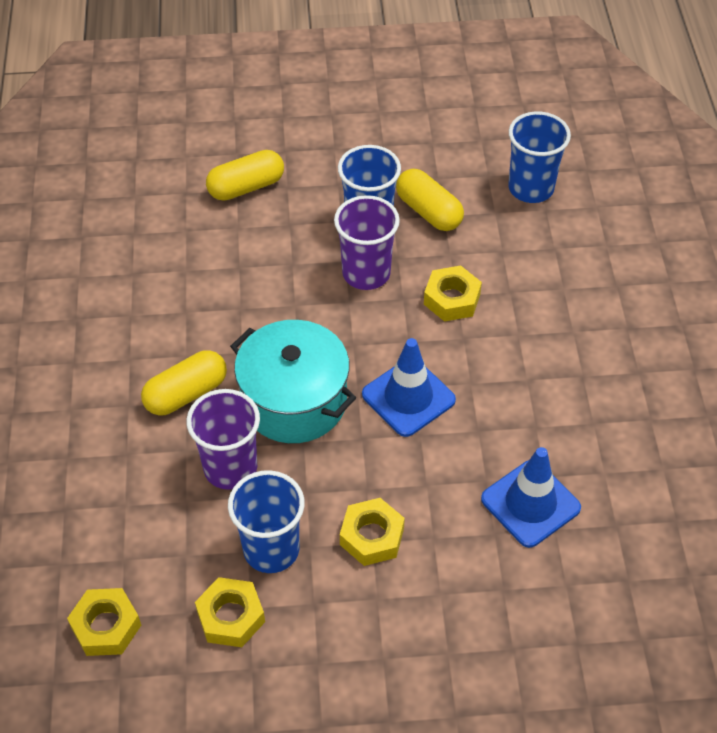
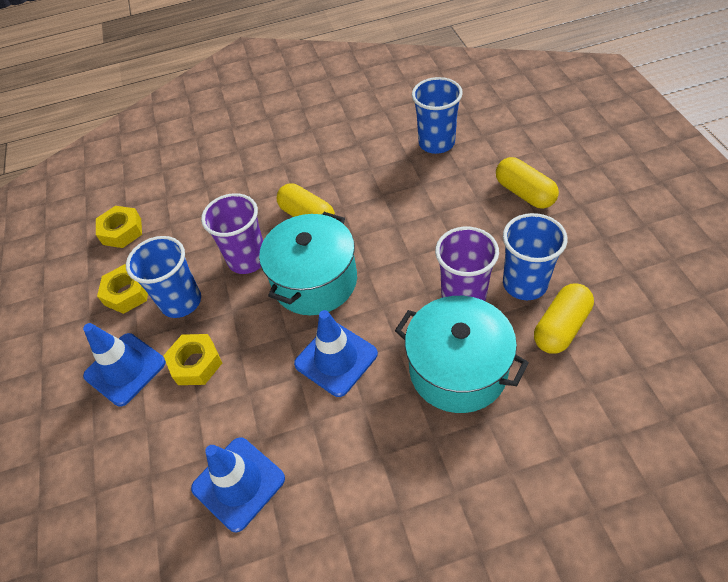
camera: 85 degrees right, 0 degrees up
yellow nut [424,266,482,322] -> turquoise pot [395,296,529,413]
blue cup [508,111,571,203] -> blue cup moved to [412,77,463,154]
none -> blue traffic cone [83,323,166,407]

